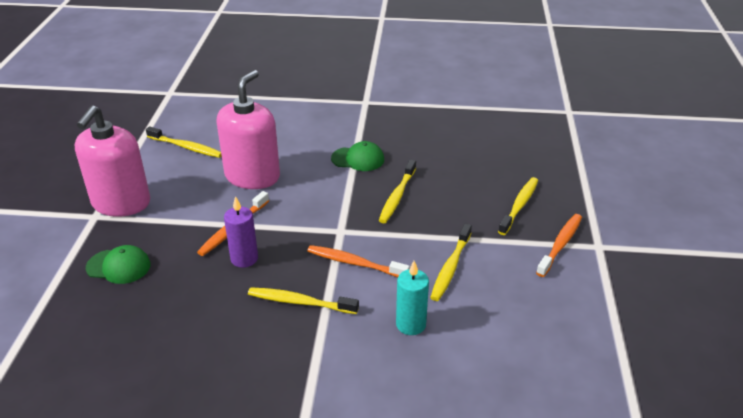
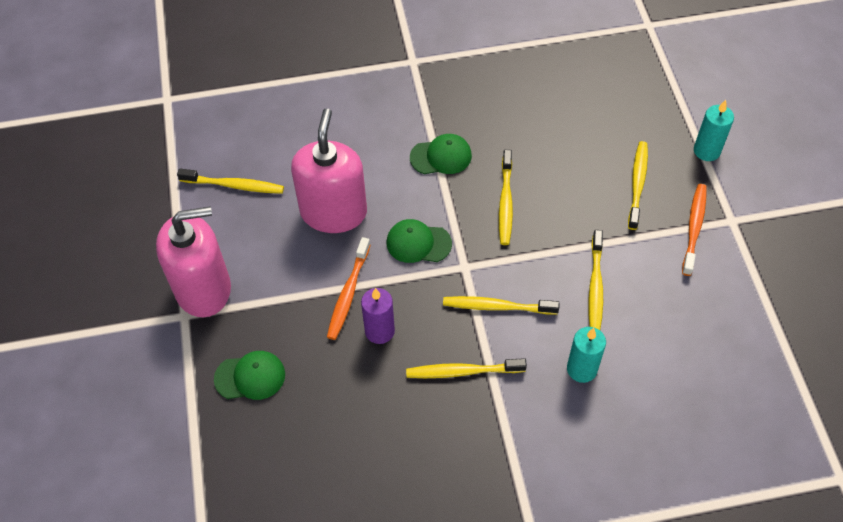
camera: 15 degrees left, 20 degrees up
pink soap dispenser [74,105,150,217] -> pink soap dispenser turned 105 degrees counterclockwise [156,206,231,317]
orange toothbrush [307,245,410,277] -> yellow toothbrush [443,296,559,314]
none -> green cap [387,219,452,263]
none -> turquoise candle [694,100,734,161]

